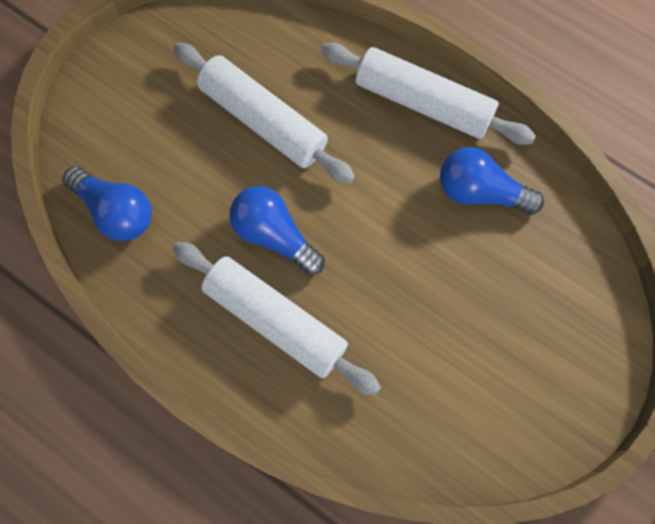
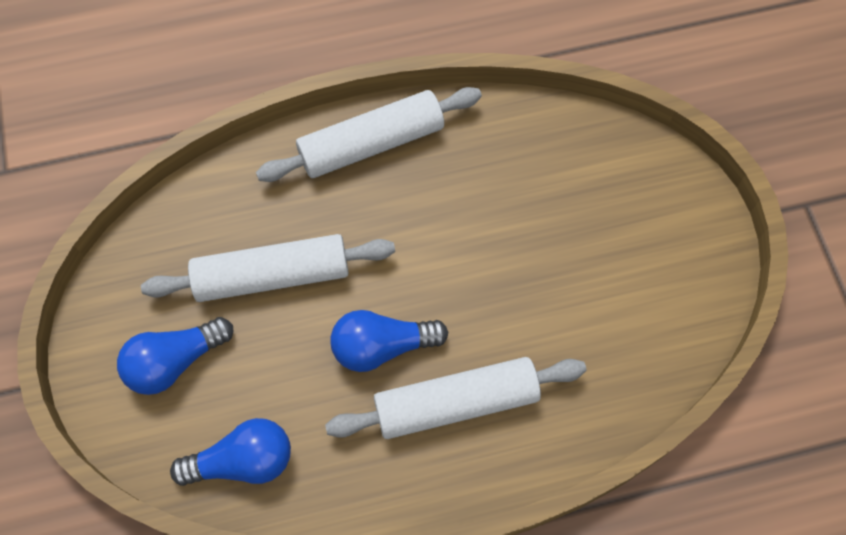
camera: 50 degrees left, 5 degrees down
blue light bulb [440,147,544,215] -> blue light bulb moved to [117,317,233,395]

